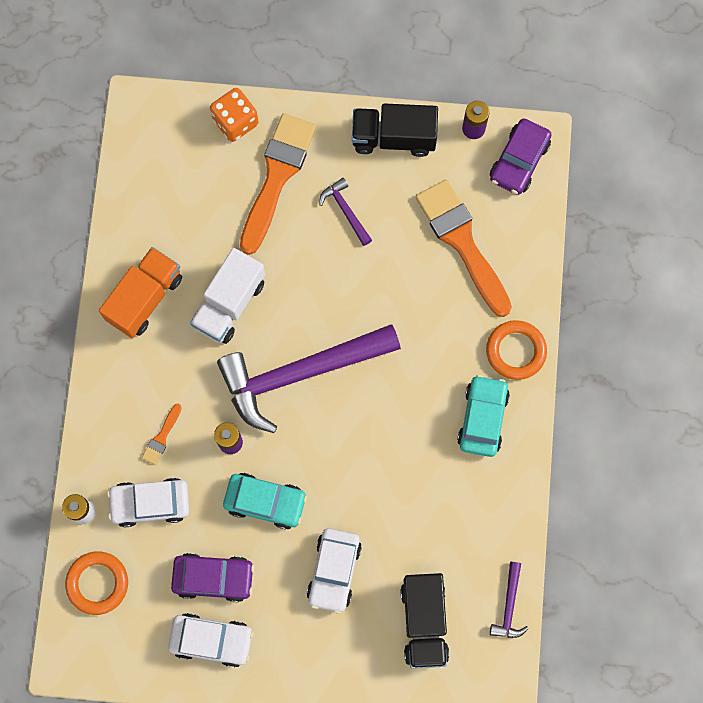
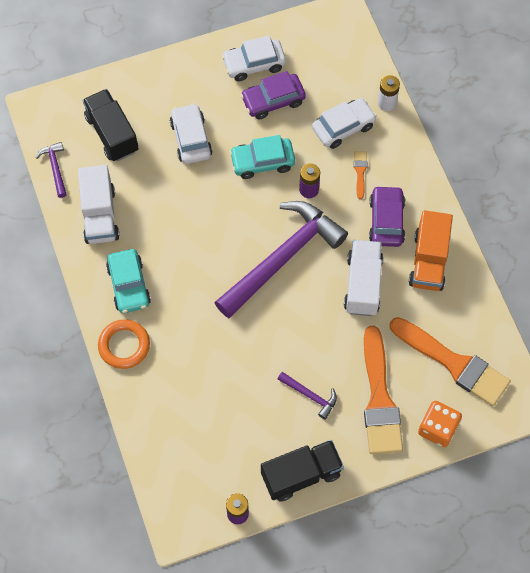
camera: 155 degrees right, 10 degrees down
orange ring [65,551,128,615] -> none
orange brush [415,179,512,317] -> orange brush moved to [390,317,511,406]
purple car [490,118,552,195] -> purple car moved to [369,186,405,247]
none -> white truck [78,165,120,244]

